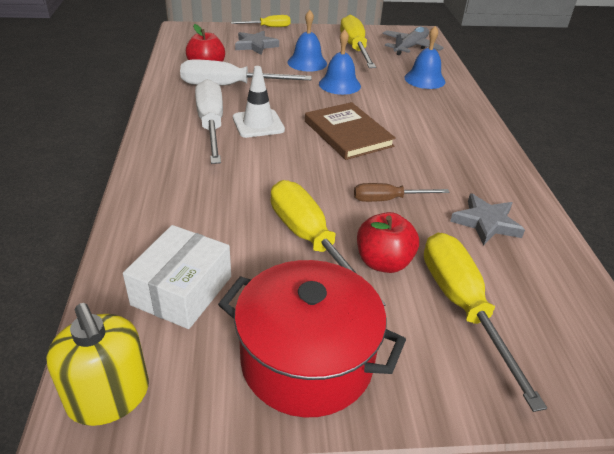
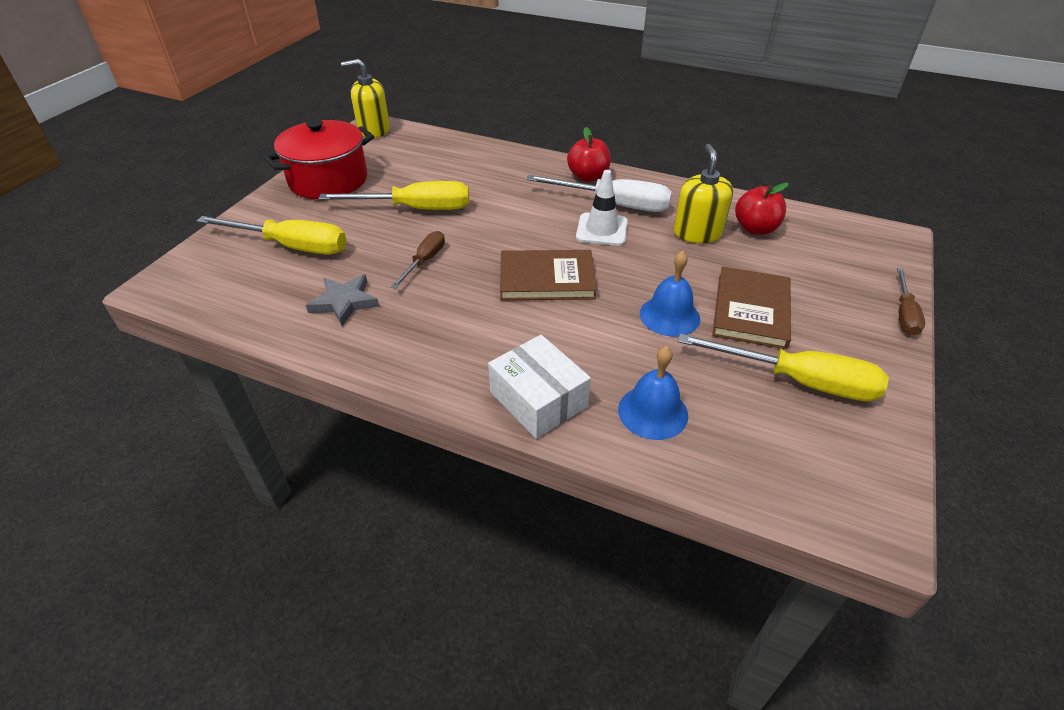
camera: 120 degrees right, 5 degrees up
white box [123,225,231,329] -> white box moved to [488,335,591,439]
white screwdriver [180,60,312,86] -> yellow soap dispenser [674,144,733,243]
yellow screwdriver [231,15,291,27] -> brown screwdriver [897,268,925,335]
grey star [235,31,279,55] -> none
blue bell [287,10,327,72] -> brown book [712,267,791,349]
red apple [357,212,419,273] -> red apple moved to [567,127,611,182]
grey plane [382,27,444,55] -> none

